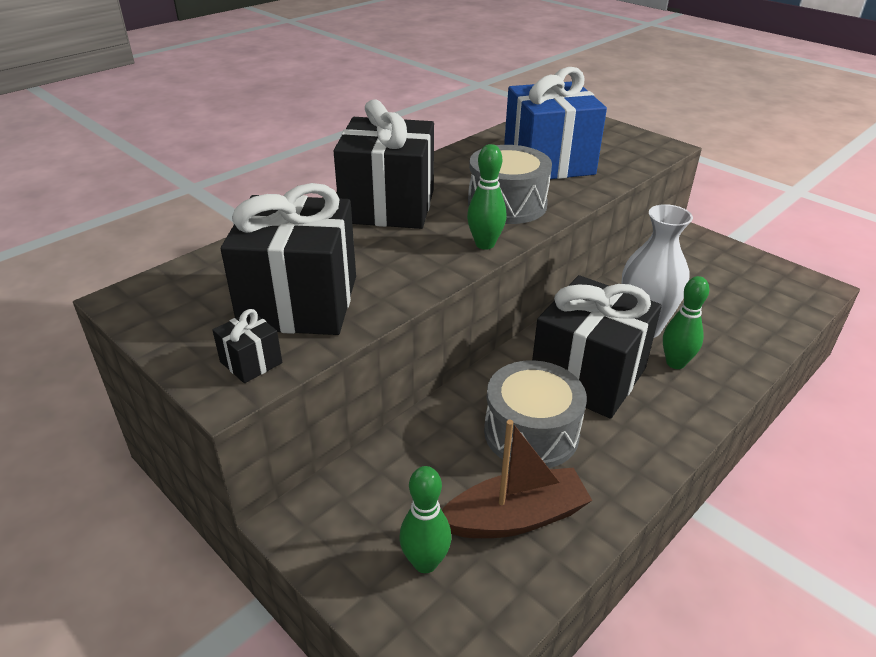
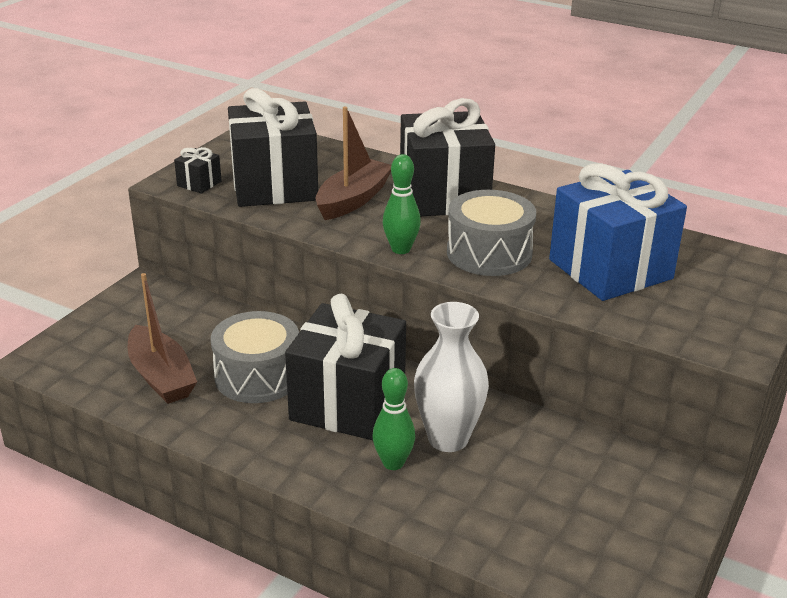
camera: 75 degrees right, 5 degrees down
green bowling pin [399,466,451,573] -> none
none -> brown boat [316,107,391,220]

